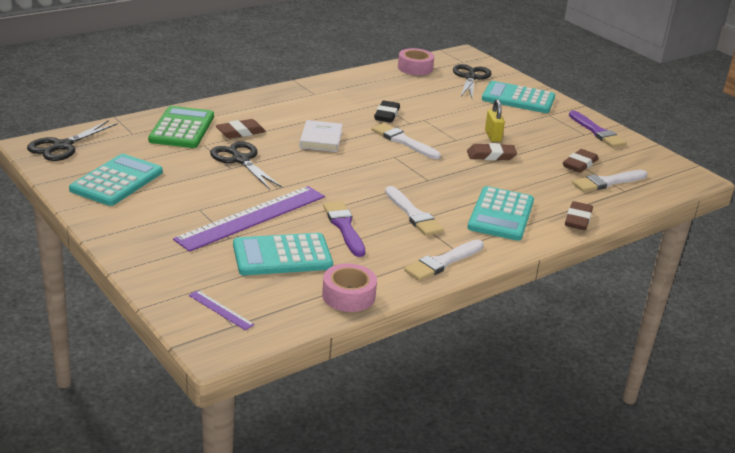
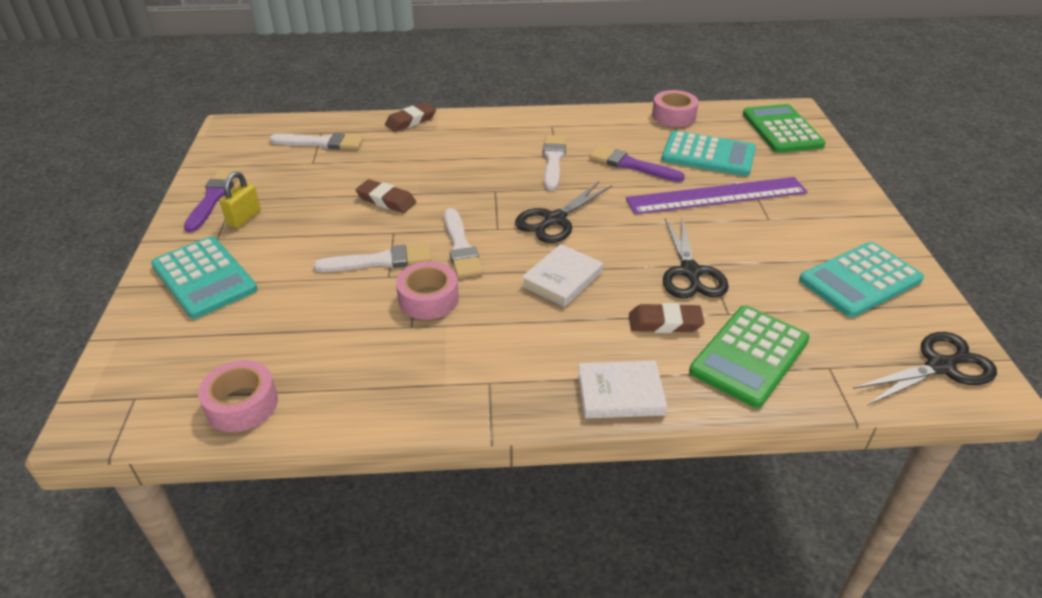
camera: 145 degrees left, 10 degrees up
purple ruler [189,290,255,330] -> green calculator [743,104,826,153]
purple brush [323,201,365,257] -> purple brush turned 105 degrees clockwise [589,146,685,182]
black eraser [374,100,400,123] -> pink tape [396,262,459,320]
white brush [404,239,484,281] -> white brush moved to [314,244,431,272]
black scissors [453,64,491,98] -> black scissors moved to [515,182,612,243]
turquoise calculator [467,186,534,241] -> none
yellow padlock [485,99,505,142] -> yellow padlock moved to [220,171,261,228]
brown eraser [563,149,599,173] -> none
none -> white book [578,361,667,419]

